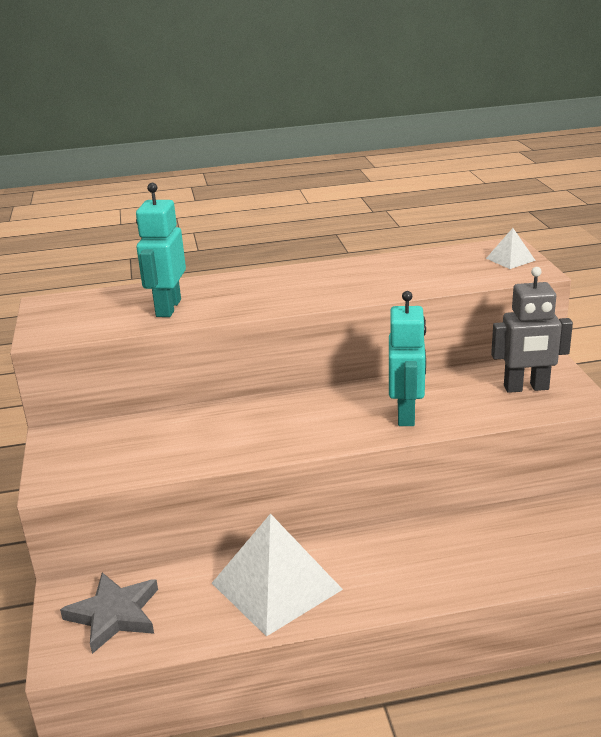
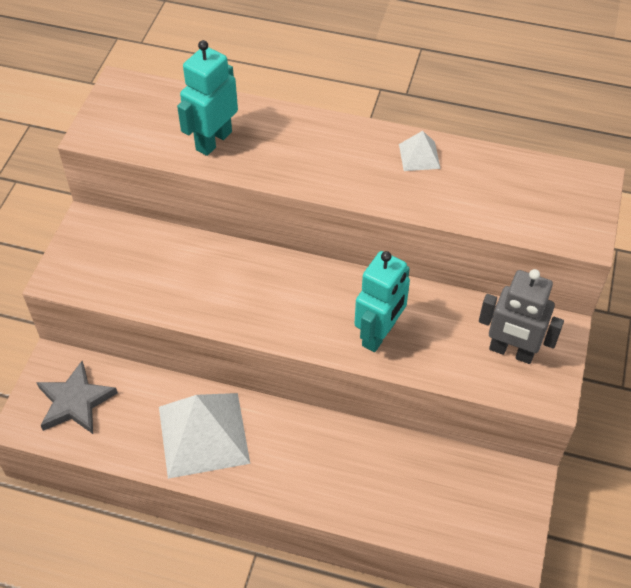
camera: 25 degrees right, 25 degrees up
white pyramid [486,228,536,269] -> white pyramid moved to [399,131,441,171]

